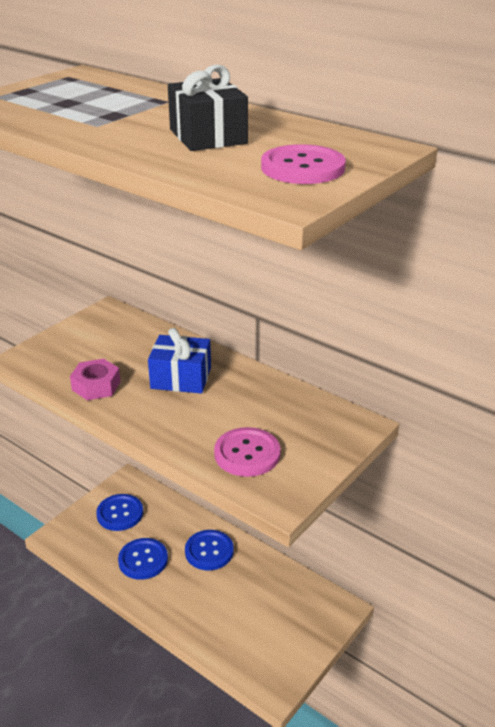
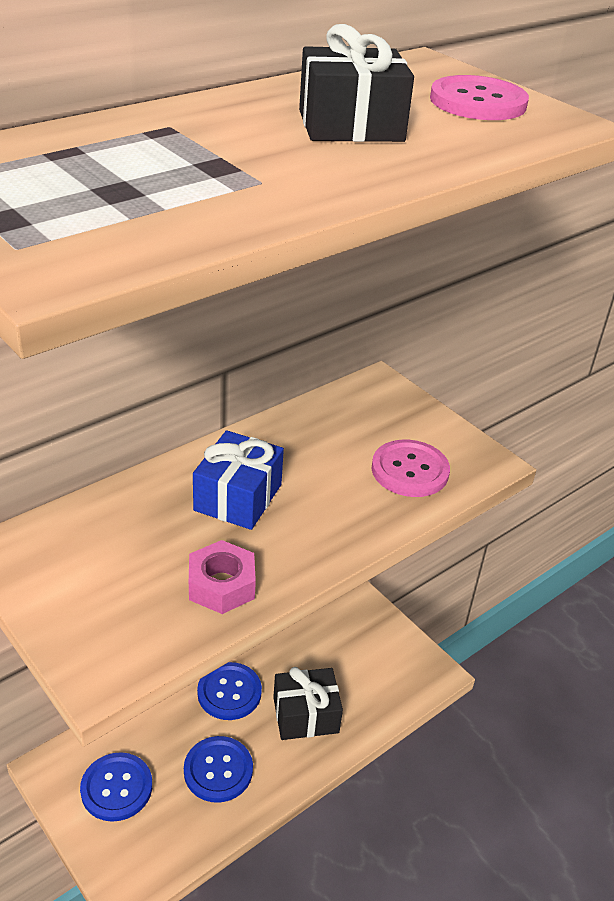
camera: 80 degrees left, 5 degrees up
none -> black gift [273,667,343,740]

